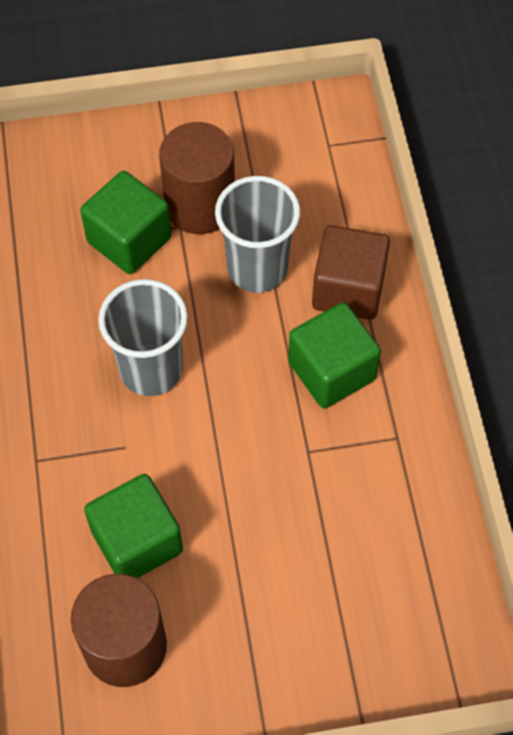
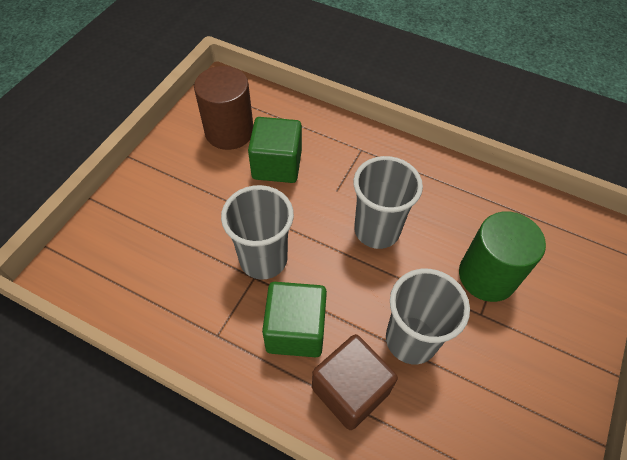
camera: 125 degrees right, 5 degrees down
green cube [80,171,172,274] -> green cylinder [459,211,546,302]
brown cylinder [159,122,235,234] -> none
none -> grey cup [221,185,294,280]

